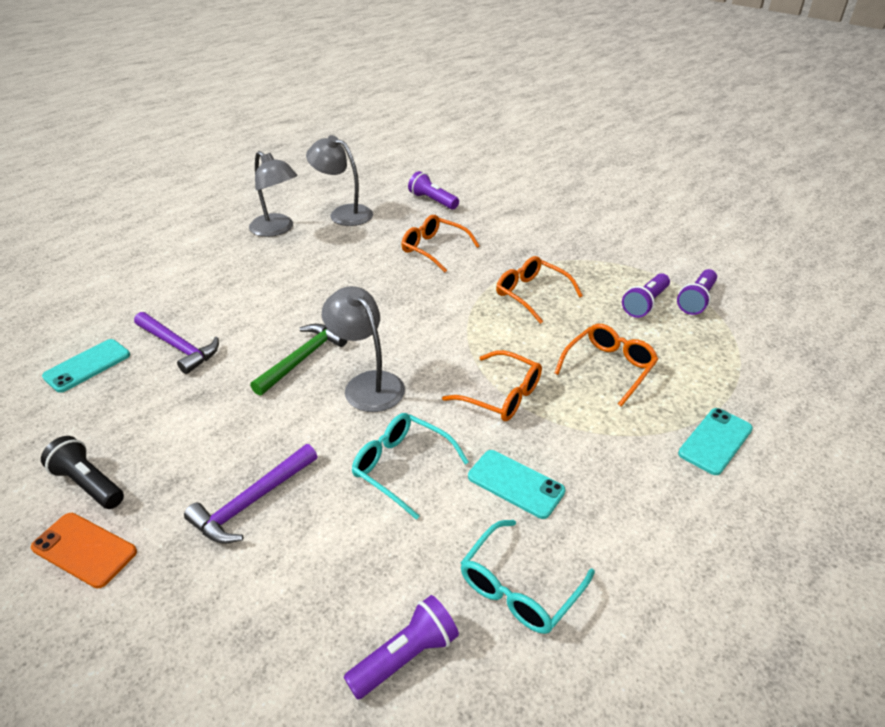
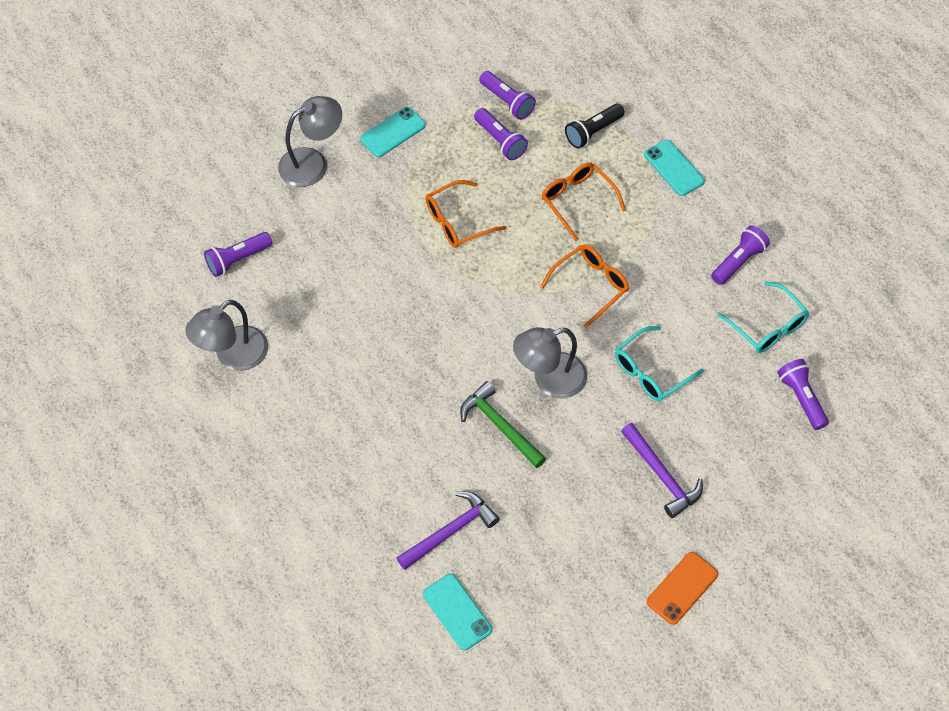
camera: 75 degrees left, 20 degrees up
black flashlight [41,436,124,509] -> black flashlight moved to [565,104,625,148]
grey lamp [249,151,298,237] -> grey lamp moved to [278,96,342,187]
orange glasses [401,215,480,272] -> none
turquoise phone [468,450,565,519] -> turquoise phone moved to [360,107,426,157]
none -> purple flashlight [711,225,770,285]

